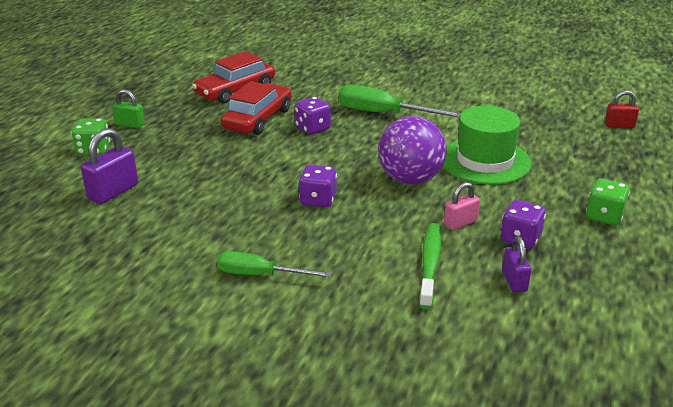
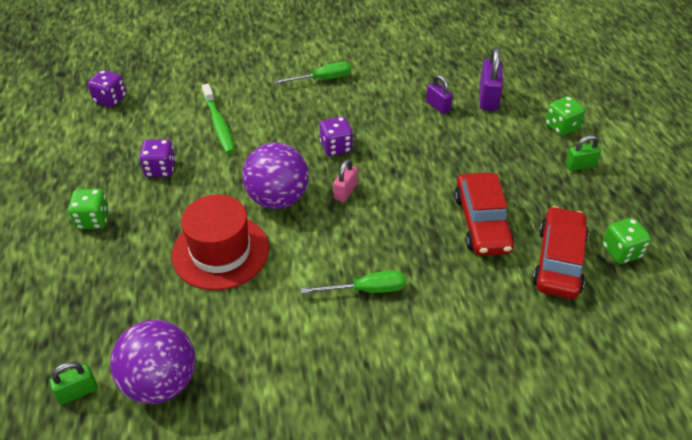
camera: 150 degrees right, 15 degrees up
purple dice [295,97,331,135] -> purple dice moved to [88,70,126,107]
green screwdriver [338,84,461,118] -> green screwdriver [301,270,406,294], size x0.66
green hat [443,106,531,185] -> red hat [172,194,269,290]
pink padlock [444,182,480,230] -> pink padlock moved to [333,159,358,202]
purple padlock [502,236,531,293] -> purple padlock moved to [426,75,453,114]
red padlock [605,90,639,128] -> green padlock [49,362,98,405]
none -> purple ball [110,320,196,404]
none -> green dice [603,218,651,264]

